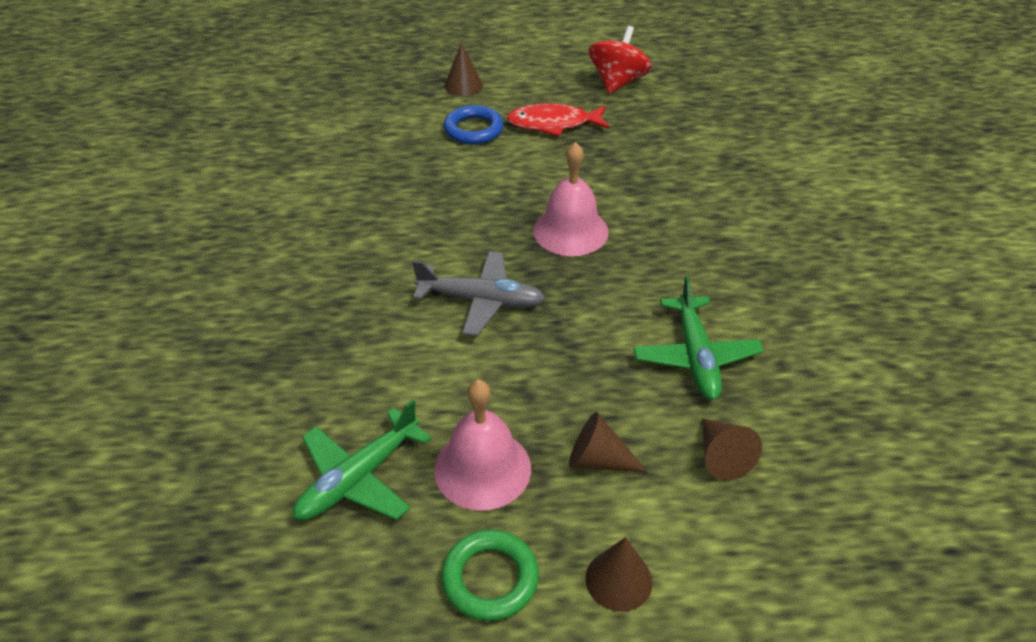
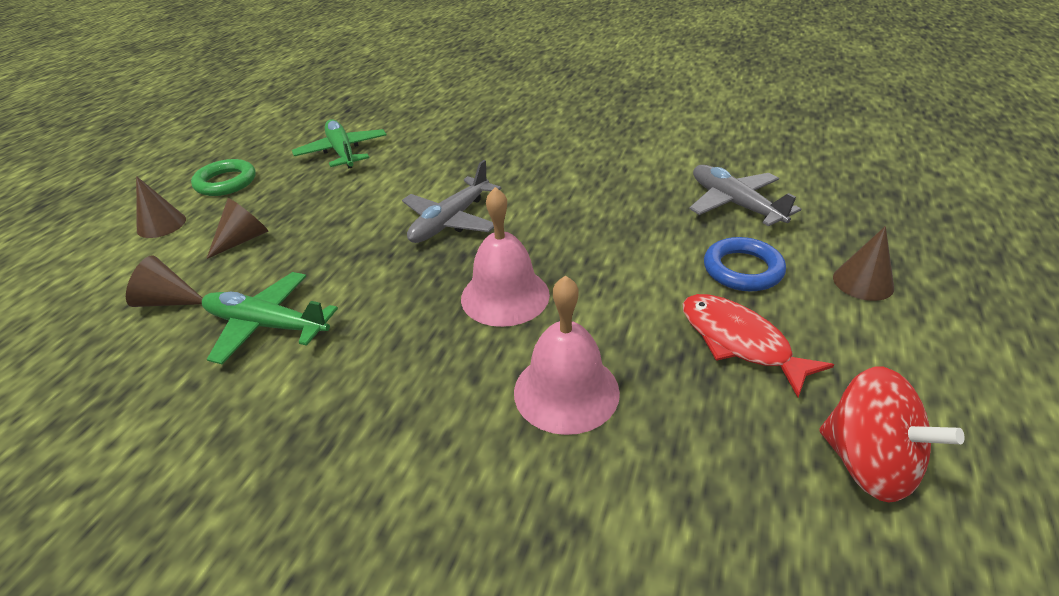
camera: 115 degrees right, 5 degrees down
pink bell [434,380,531,510] -> pink bell moved to [514,275,620,435]
red fish [506,103,609,136] -> red fish turned 60 degrees counterclockwise [682,294,834,397]
none -> grey plane [689,165,801,226]

